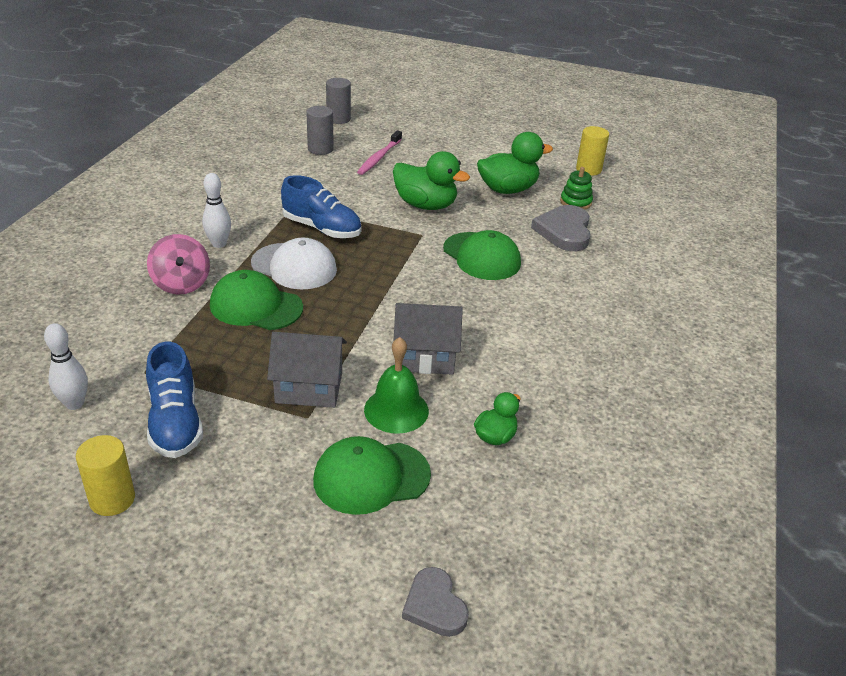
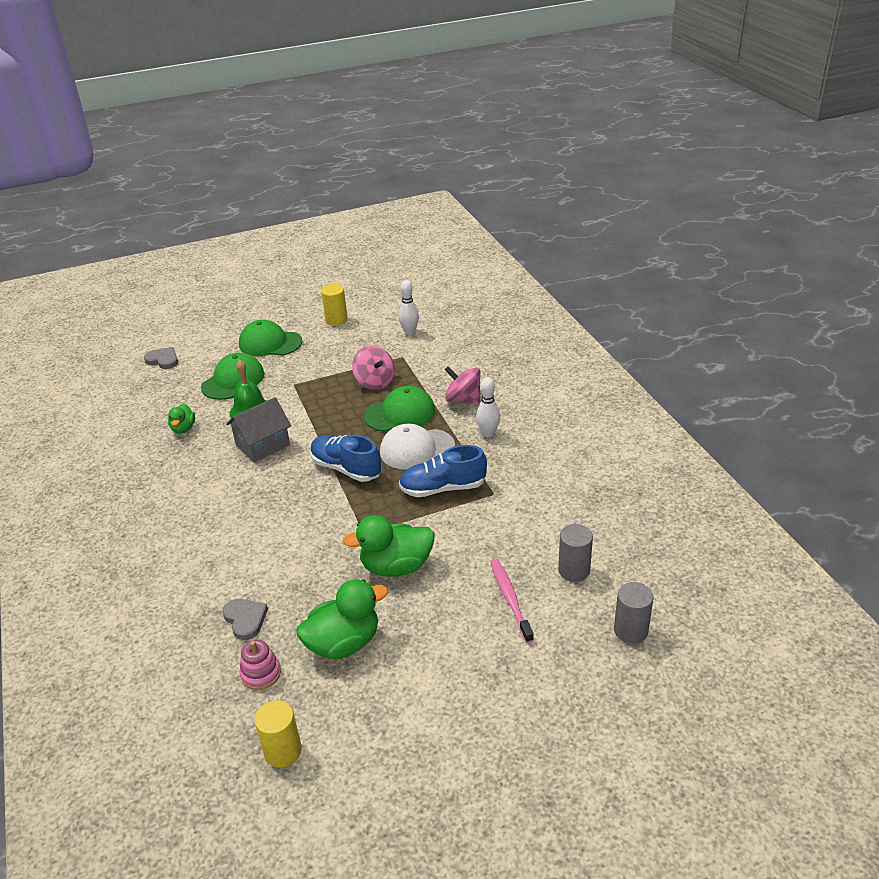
camera: 145 degrees right, 0 degrees up
blue shoe [146,342,203,458] -> blue shoe moved to [310,435,381,482]
grey house [267,332,347,408] -> none
green cap [443,230,521,280] -> green cap moved to [239,320,302,356]
green duck [477,132,553,194] -> green duck turned 150 degrees counterclockwise [297,579,388,659]
grey heart [531,205,591,251] -> grey heart [223,599,268,640], size x0.65
green stacking toy [560,167,593,210] -> pink stacking toy [239,639,281,690]
none -> pink spinning top [352,346,395,390]

